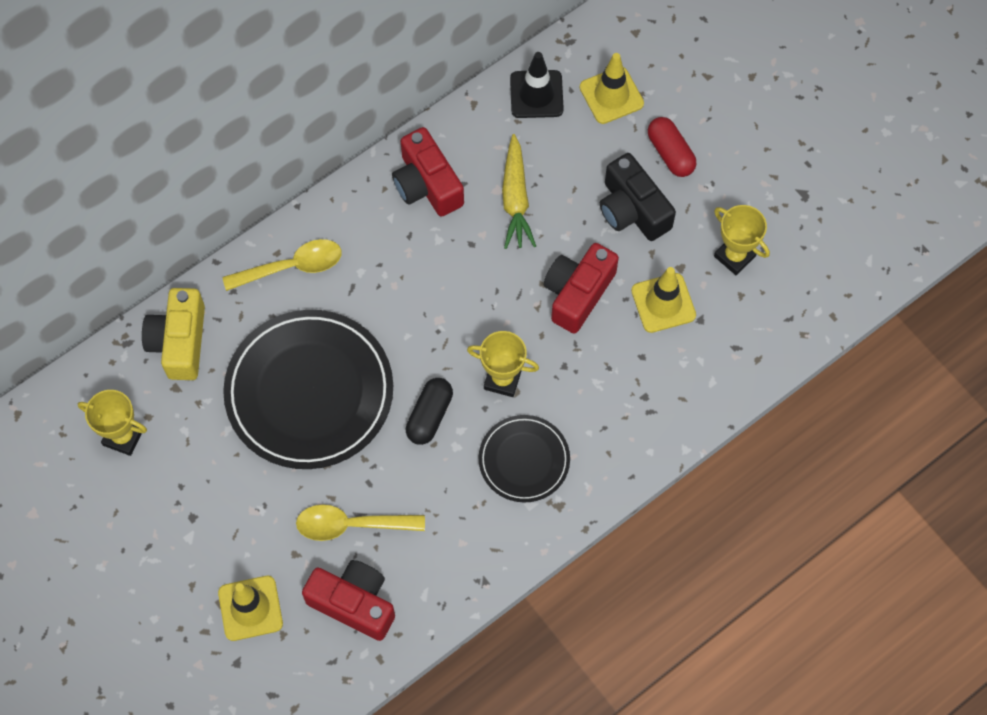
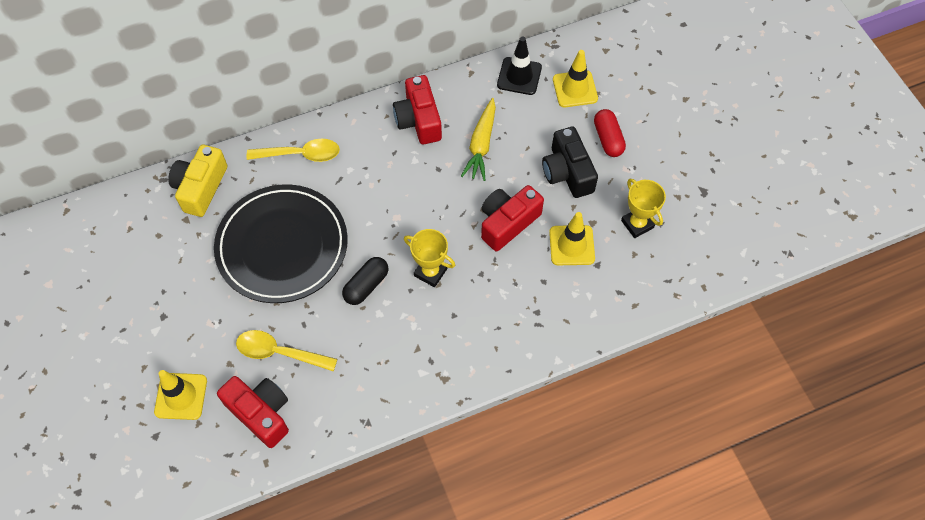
camera: 15 degrees right, 5 degrees down
yellow trophy [78,390,147,456] -> none
black plate [479,415,570,502] -> none

